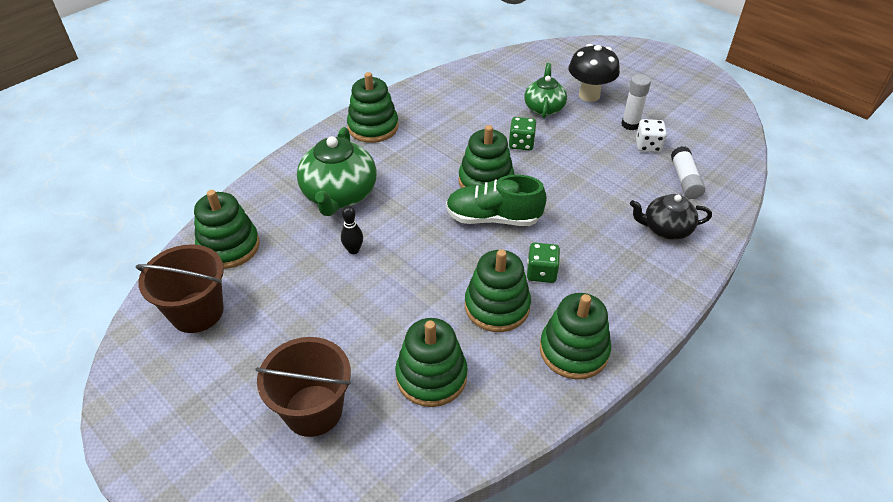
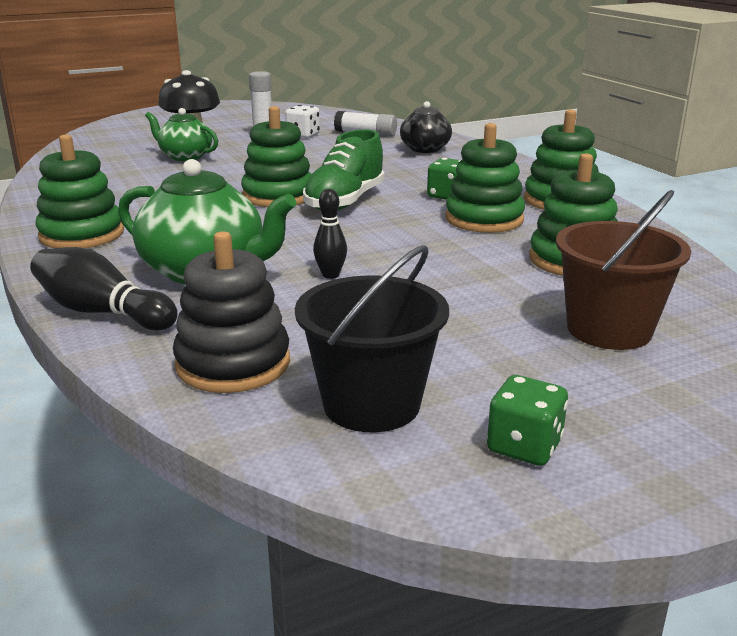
camera: 70 degrees left, 20 degrees down
brown bucket [135,244,224,333] -> black bucket [295,245,449,432]
green stacking toy [194,190,260,269] -> black stacking toy [173,231,290,393]
green dice [509,117,537,151] -> green dice moved to [487,375,568,466]
none -> black bowling pin [30,247,178,330]

